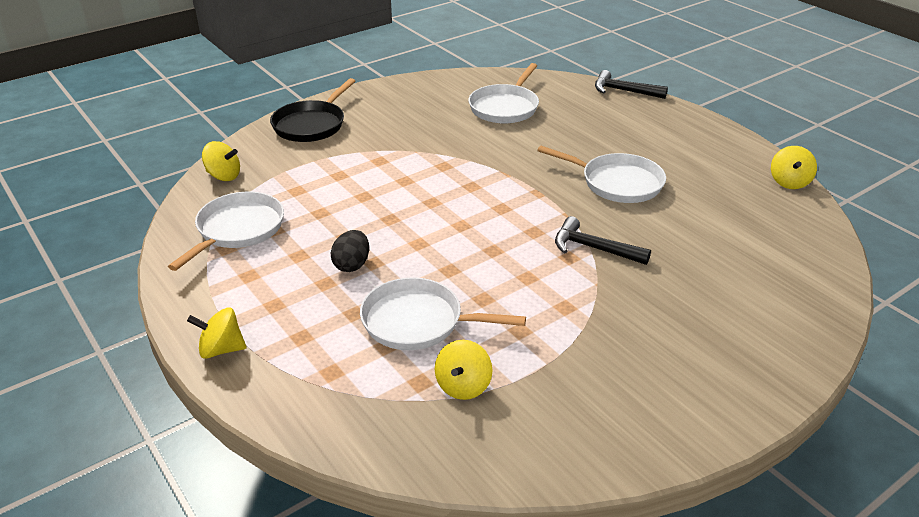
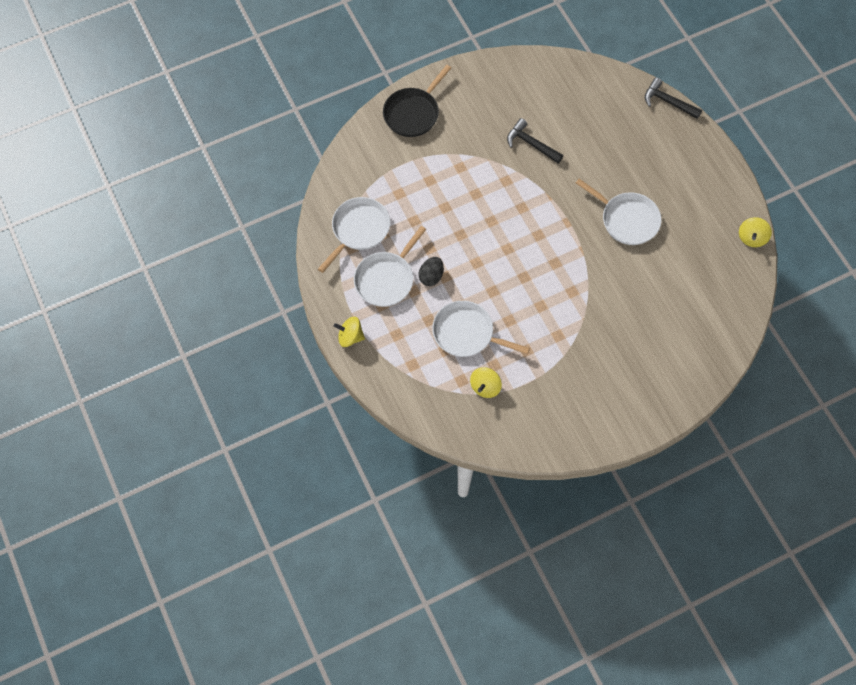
camera: 10 degrees right, 30 degrees up
yellow spinning top [202,141,240,181] -> none
white pan [468,63,539,123] -> white pan moved to [354,226,426,307]
black hammer [555,216,651,265] -> black hammer moved to [507,118,563,163]

